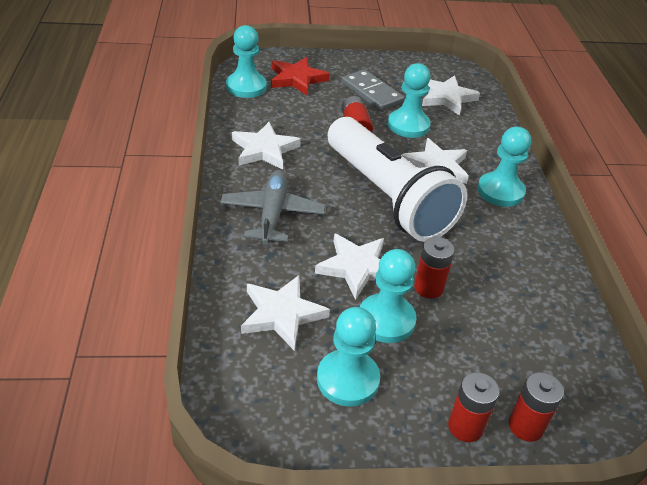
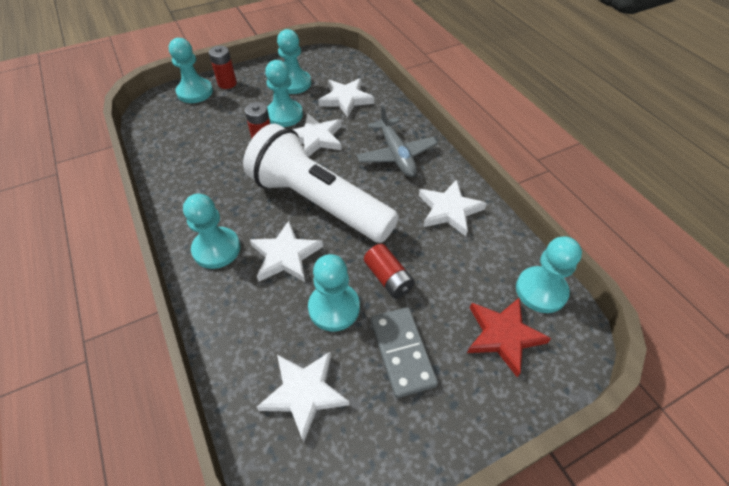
camera: 160 degrees right, 10 degrees up
grey domino [341,69,404,111] -> grey domino turned 45 degrees clockwise [371,307,438,398]
red battery [509,372,564,442] -> turquoise pawn [169,38,213,103]

